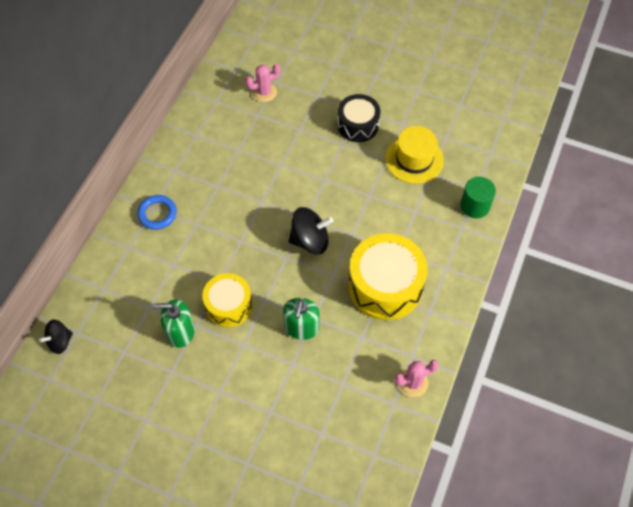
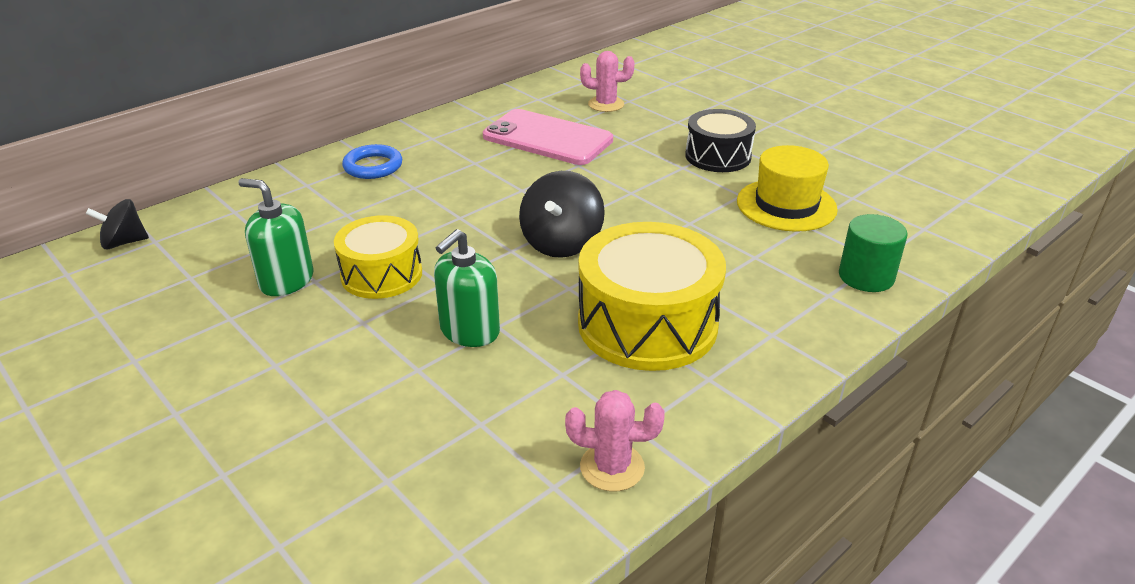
camera: 25 degrees right, 25 degrees down
black spinning top [289,207,333,254] -> black spinning top turned 90 degrees clockwise [519,171,605,258]
none -> pink phone [483,109,613,165]

